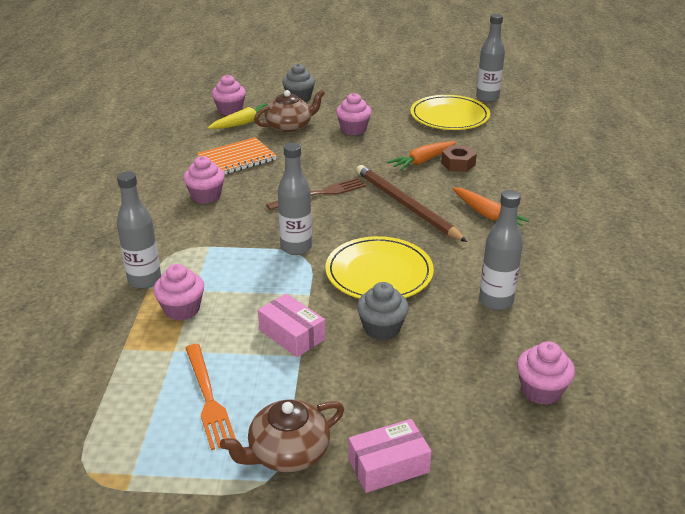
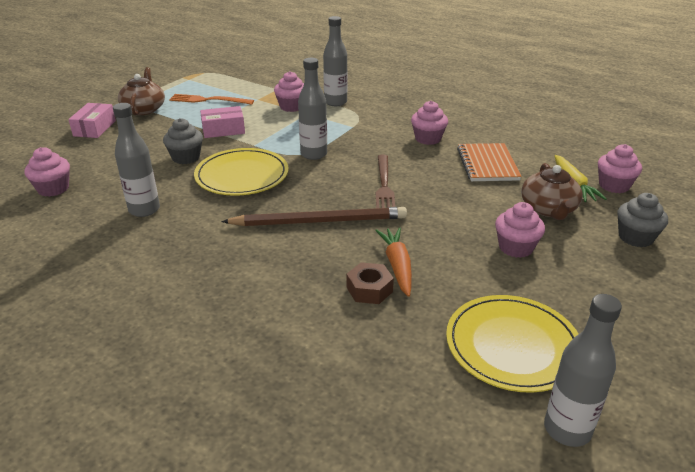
camera: 120 degrees right, 0 degrees up
orange carrot [453,187,530,226] -> none

